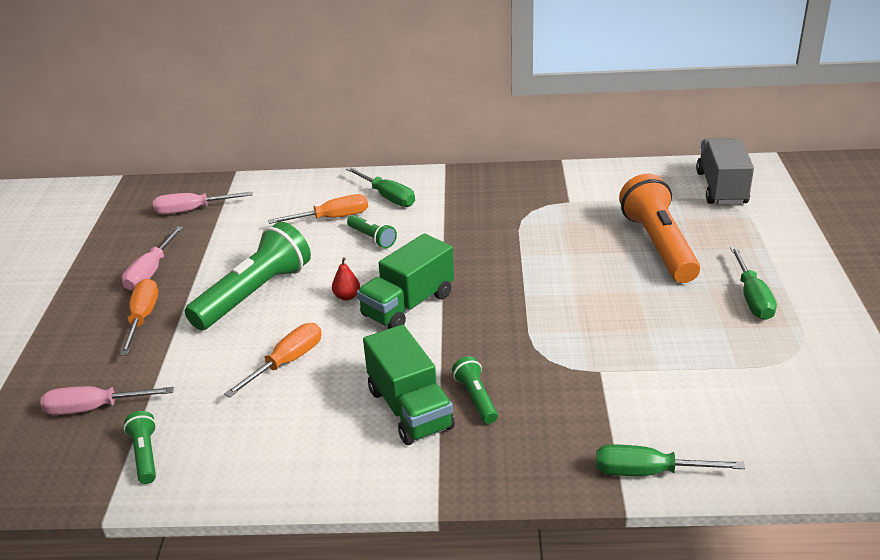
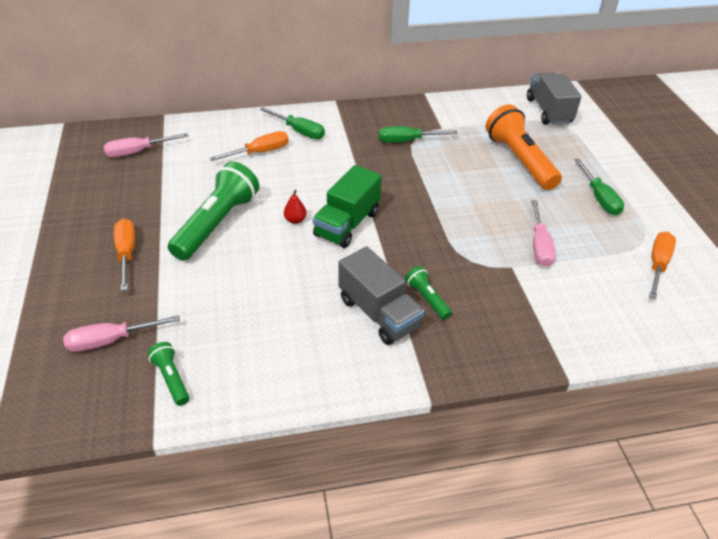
camera: 15 degrees left, 10 degrees up
pink screwdriver [122,226,184,291] -> pink screwdriver moved to [531,200,556,267]
orange screwdriver [224,323,322,397] -> orange screwdriver moved to [649,232,676,299]
green flashlight [347,215,397,248] -> none
green truck [363,325,455,445] -> grey truck [339,247,424,345]
green screwdriver [596,445,745,476] -> green screwdriver moved to [379,126,458,143]

